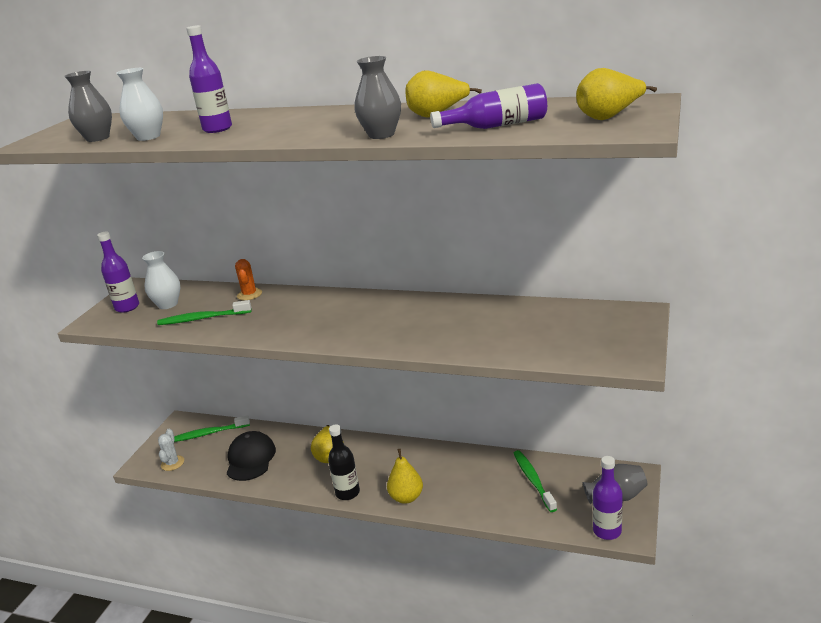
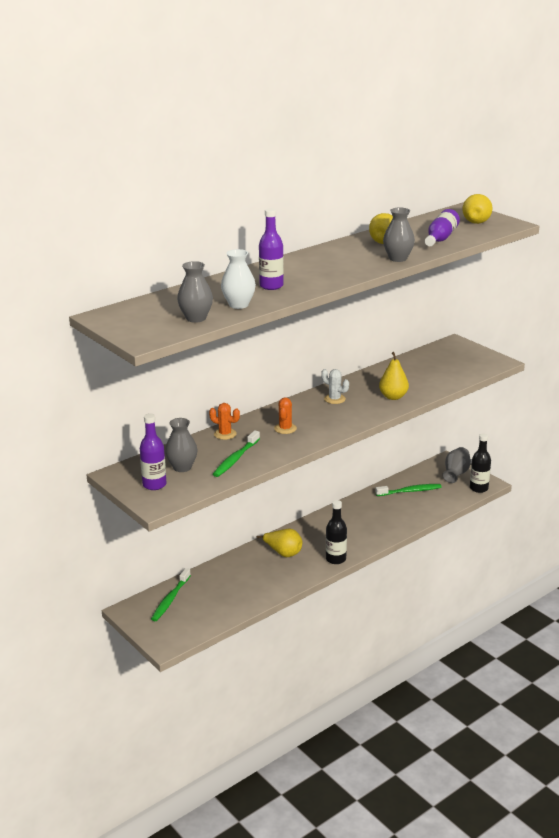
camera: 60 degrees left, 0 degrees up
white vase [142,251,180,309] -> grey vase [165,418,198,472]
white cactus [158,429,184,471] -> white cactus moved to [321,369,349,404]
black cap [227,431,276,481] -> none
yellow pear [387,449,423,504] -> yellow pear moved to [379,352,409,400]
green toothbrush [514,450,557,512] -> green toothbrush turned 150 degrees clockwise [375,484,442,496]
purple bottle [593,456,623,540] -> black bottle [470,433,491,493]
none -> orange cactus [274,397,297,434]

